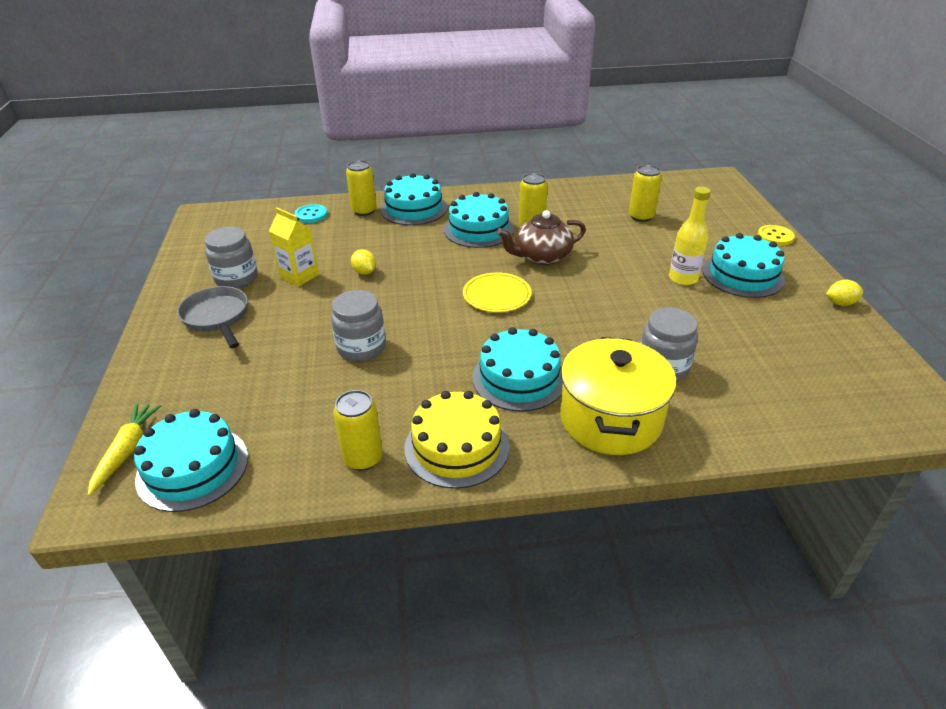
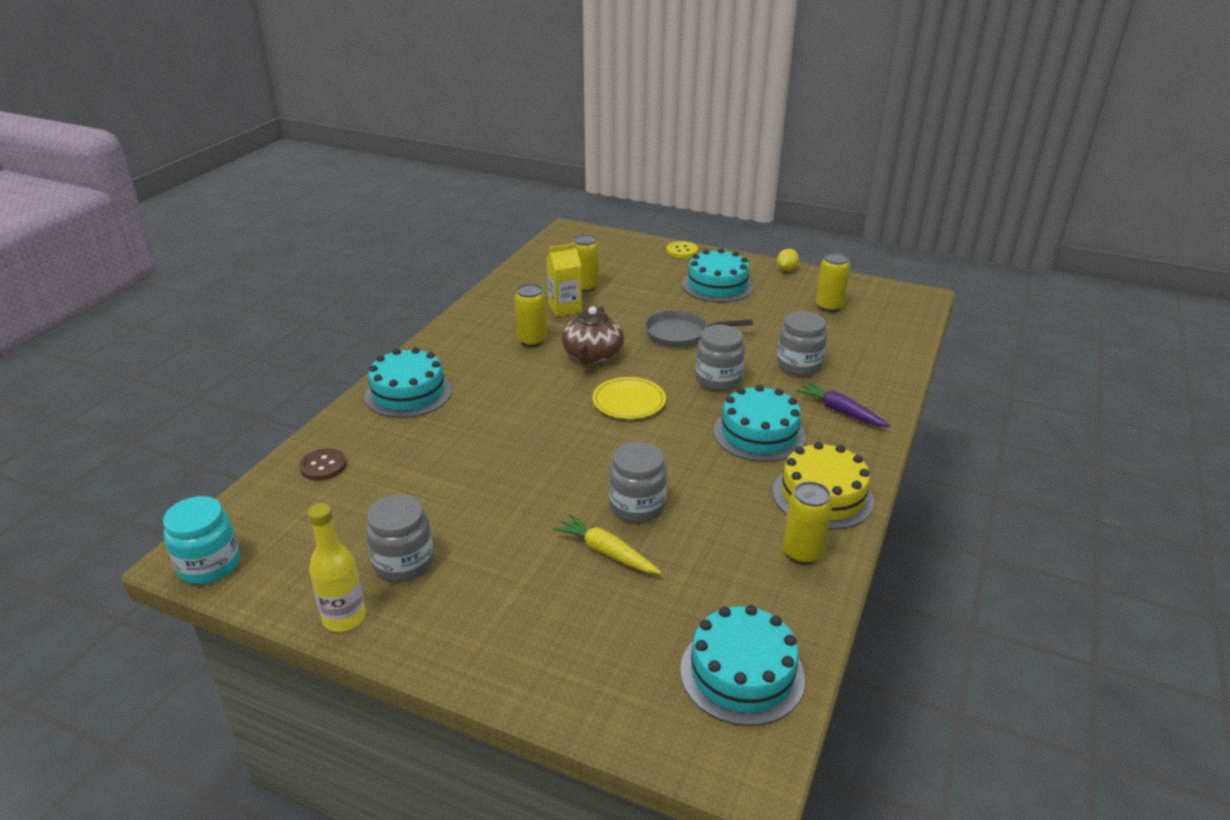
camera: 60 degrees left, 5 degrees down
yellow carrot [88,403,161,496] -> yellow carrot moved to [553,514,661,574]
grey pan [177,286,248,348] -> grey pan moved to [645,310,753,348]
yellow carton [269,208,319,287] -> yellow carton moved to [546,243,582,316]
turquoise button [295,204,327,223] -> brown button [299,448,347,481]
yellow can [346,160,377,216] -> yellow can moved to [816,252,850,312]
yellow lemon [351,249,376,275] -> none
turquoise cake [444,192,514,248] -> none
yellow pot [560,337,676,455] -> purple carrot [796,382,891,427]
yellow bottle [669,187,711,285] -> yellow bottle moved to [308,503,366,632]
none -> turquoise jar [163,496,240,584]
none -> grey jar [696,325,745,391]

